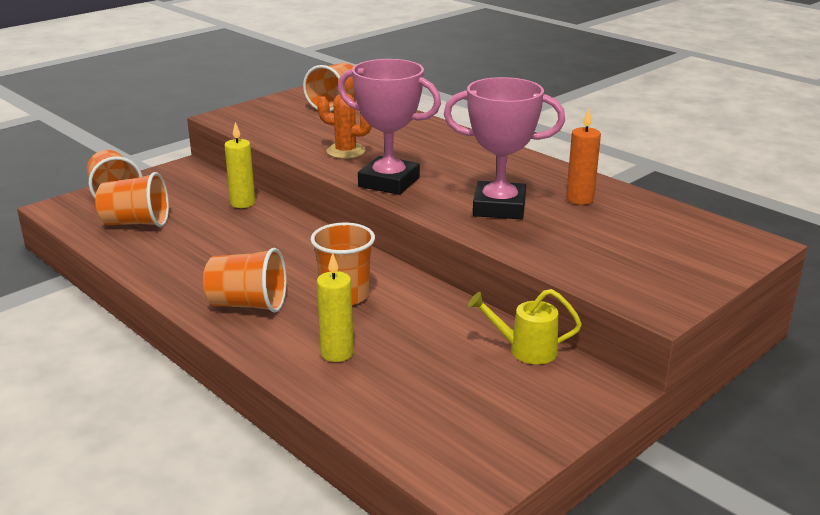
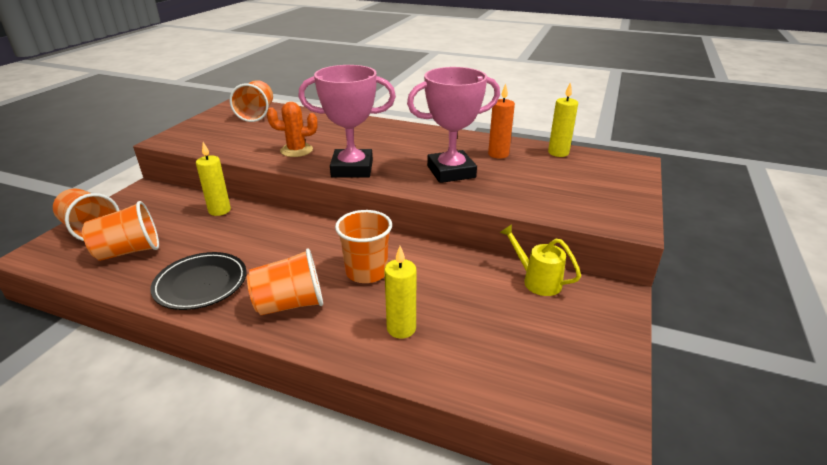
camera: 25 degrees left, 5 degrees up
yellow watering can [468,289,582,364] -> yellow watering can turned 60 degrees clockwise [500,224,581,296]
none -> black plate [150,252,247,310]
none -> yellow candle [548,82,578,157]

